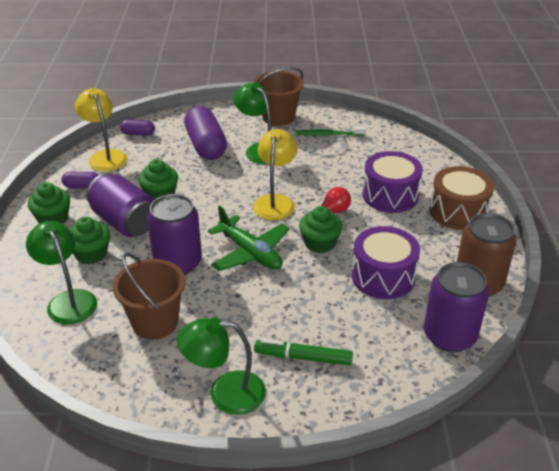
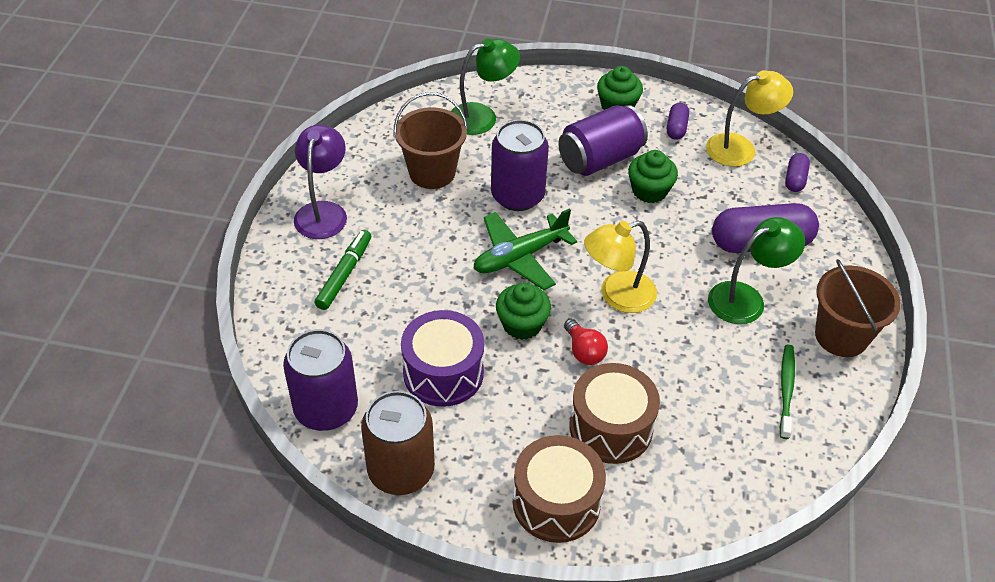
camera: 100 degrees right, 10 degrees up
green cupcake [69,216,110,264] -> none
green lamp [177,317,266,415] -> purple lamp [294,125,347,239]
yellow lamp [253,129,298,220] -> yellow lamp turned 135 degrees clockwise [584,220,657,313]
purple drum [363,151,423,213] -> brown drum [570,363,660,464]

